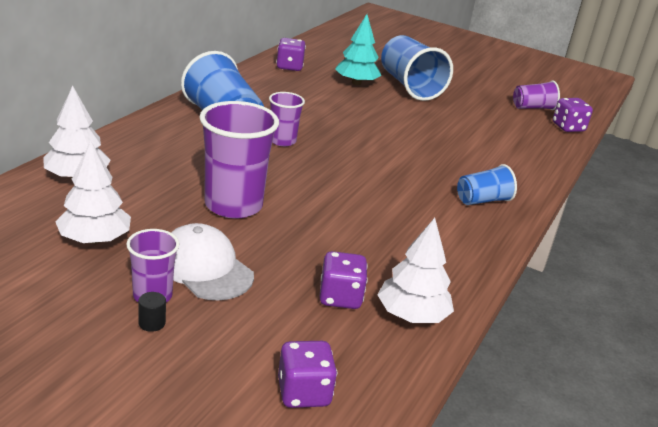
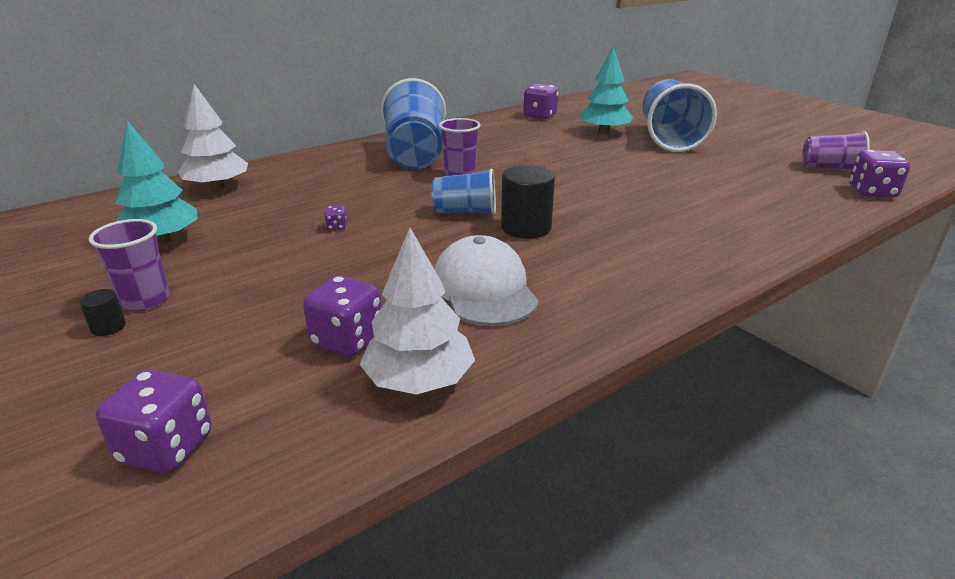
camera: 30 degrees right, 0 degrees up
white tree [55,141,131,244] -> turquoise tree [115,121,198,244]
white cap [171,223,254,300] -> white cap moved to [434,235,539,326]
purple cup [199,101,279,219] -> purple dice [324,206,347,230]
blue cup [457,164,517,205] -> blue cup moved to [432,168,496,215]
none -> black cylinder [501,165,555,239]

